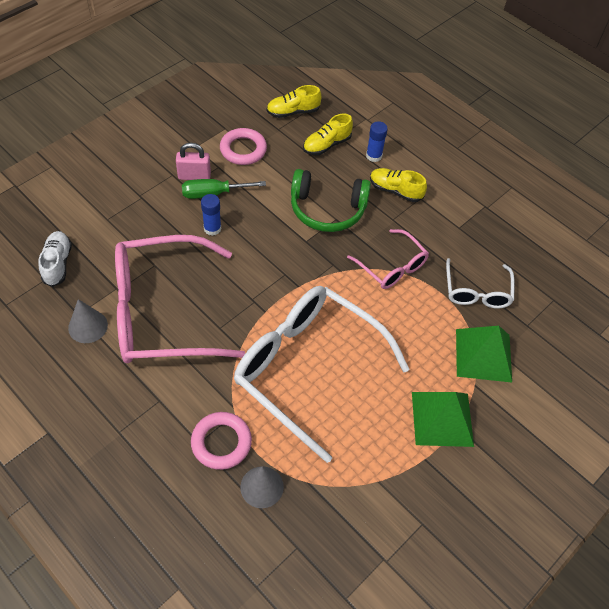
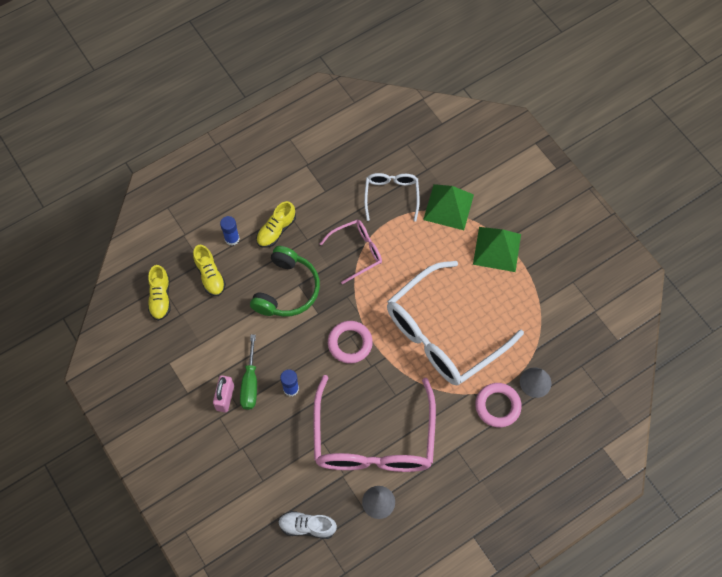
camera: 75 degrees left, 10 degrees up
pink ring [220,128,267,165] -> pink ring moved to [328,321,373,363]
white glasses [446,258,514,308] -> white glasses turned 105 degrees counterclockwise [364,173,420,222]

